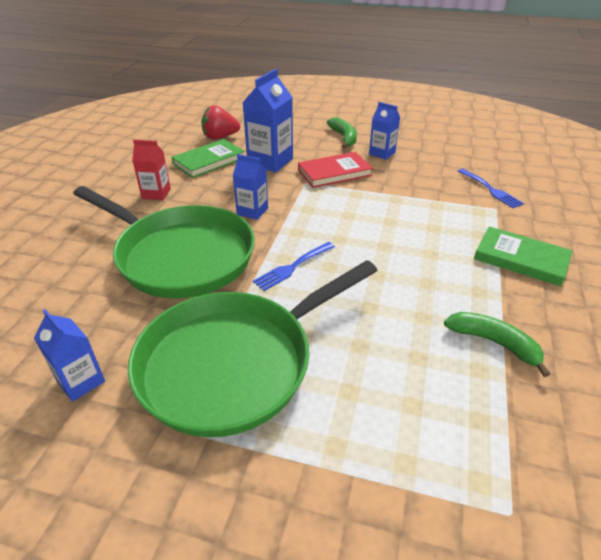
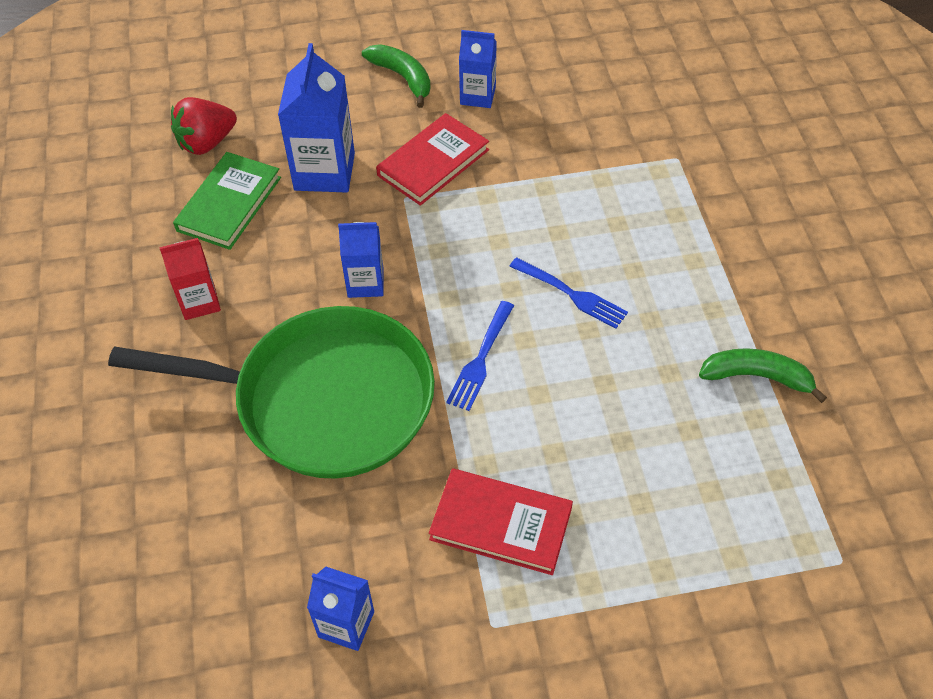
camera: 25 degrees left, 15 degrees up
green pan [128,260,378,437] -> red book [429,468,573,575]
blue fork [458,169,524,208] -> blue fork moved to [509,257,628,329]
green book [474,227,573,286] -> none

